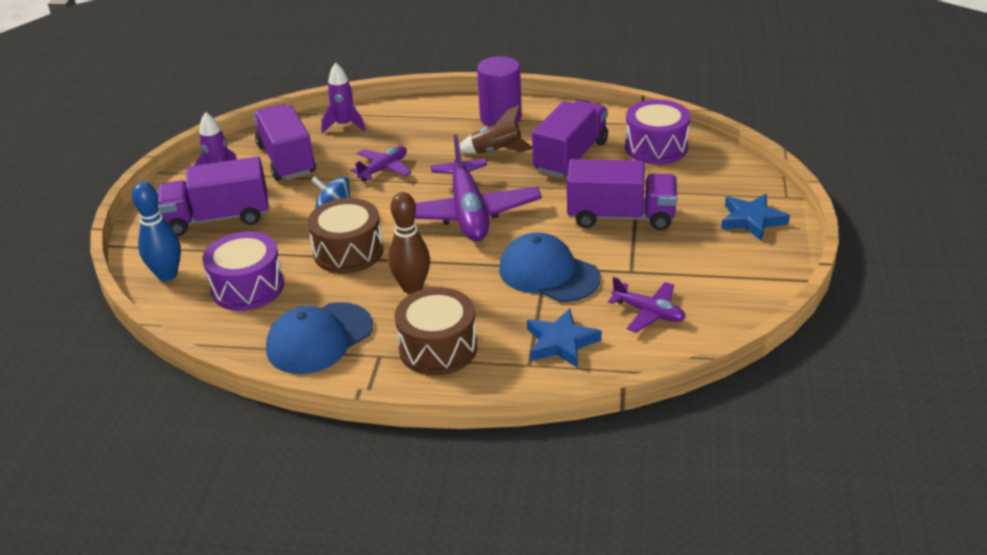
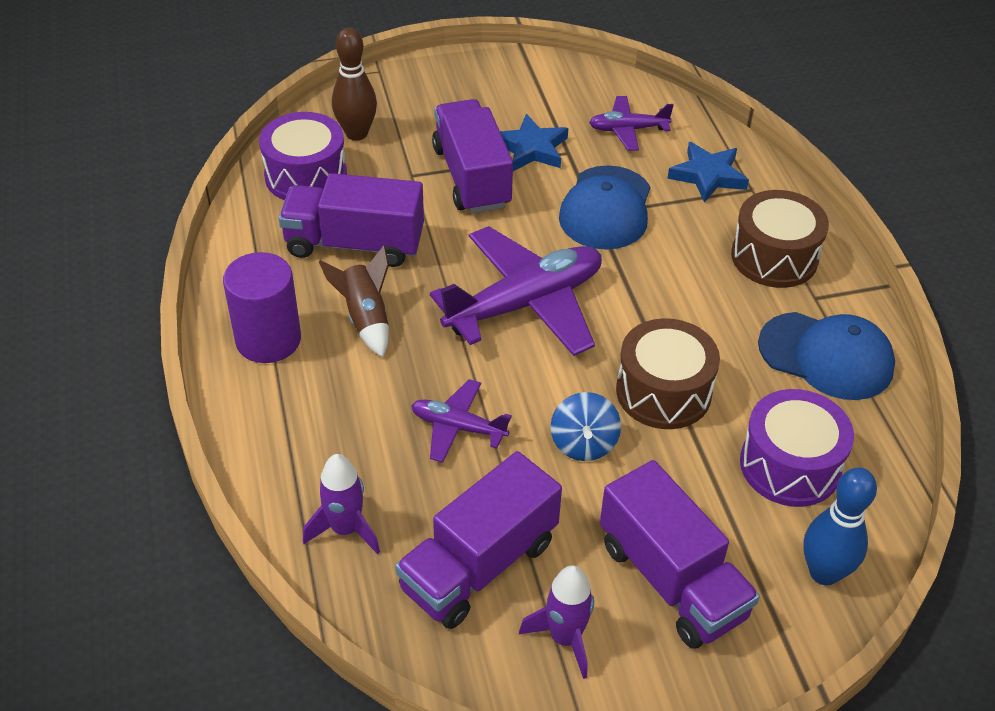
camera: 115 degrees left, 10 degrees up
brown bowling pin [388,192,430,294] -> brown bowling pin moved to [332,28,377,141]
purple plane [608,277,686,333] -> purple plane turned 105 degrees counterclockwise [589,96,674,151]
blue star [721,194,790,241] -> blue star moved to [500,114,568,171]

